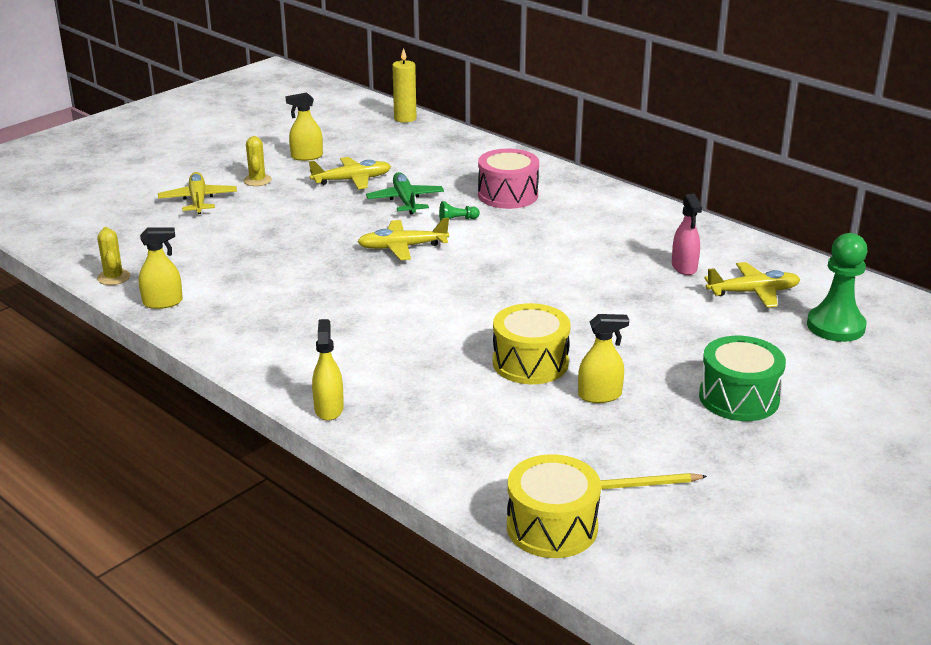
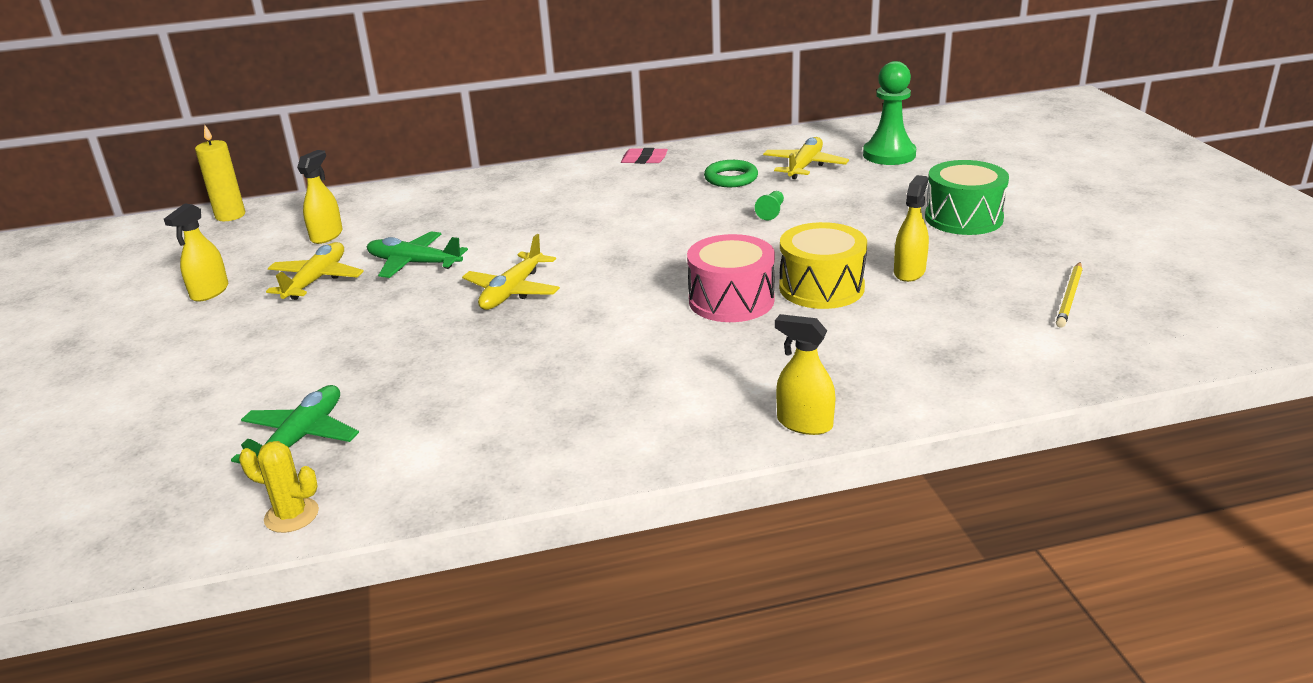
camera: 55 degrees left, 0 degrees up
yellow spray bottle [139,227,183,309] -> yellow spray bottle moved to [297,150,343,244]
yellow plane [158,172,237,214] -> none
yellow cactus [243,136,272,186] -> none
green pawn [439,201,480,221] -> green pawn moved to [755,191,784,220]
pink drum [478,149,539,209] -> pink drum moved to [687,234,775,322]
yellow drum [507,454,601,558] -> none
pink spray bottle [672,194,702,275] -> green ring [704,160,758,187]
none -> green plane [231,385,359,463]
none -> pink eraser [621,148,668,164]

